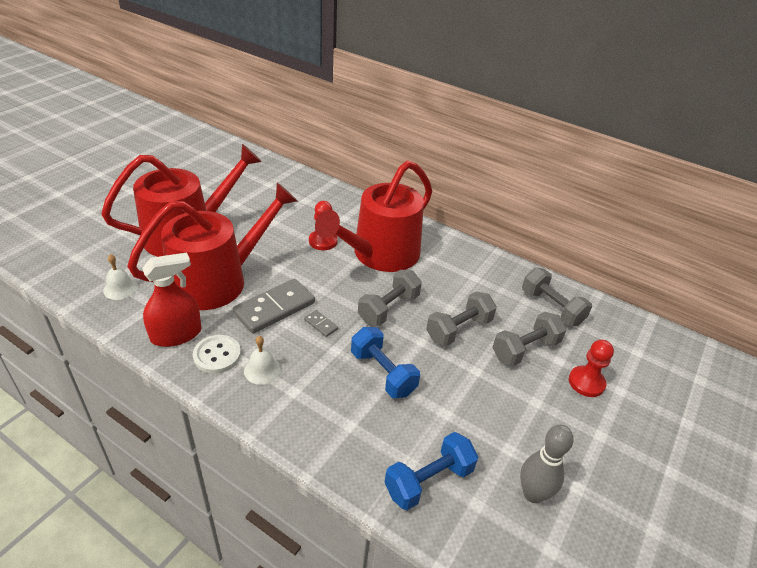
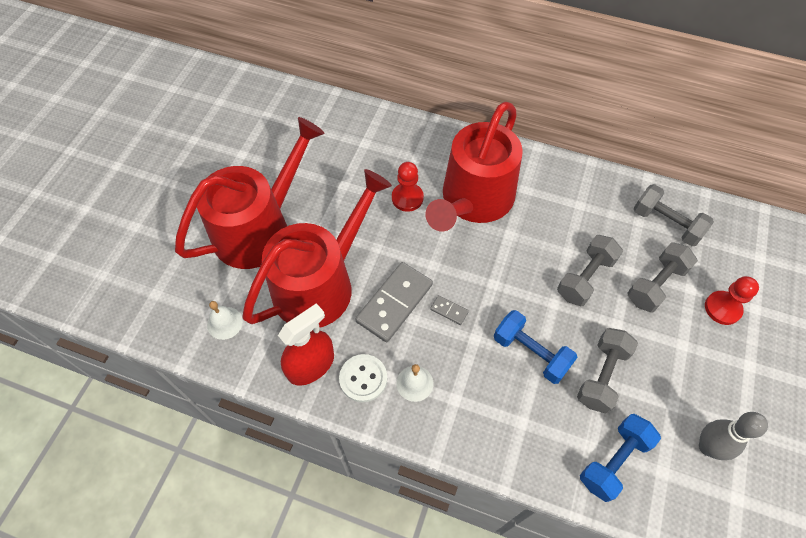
camera: 10 degrees left, 20 degrees up
grey dumbbell [358,270,422,326] -> grey dumbbell moved to [577,328,638,413]

